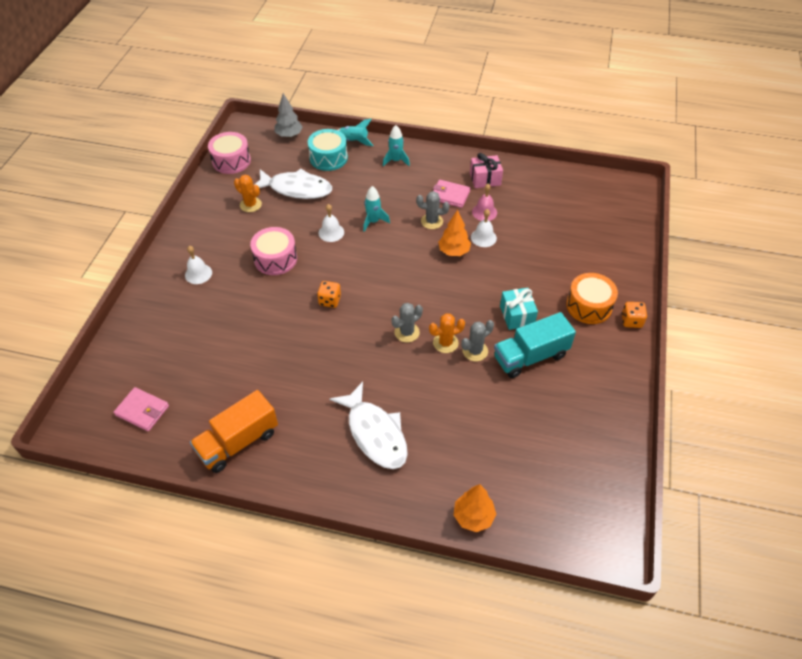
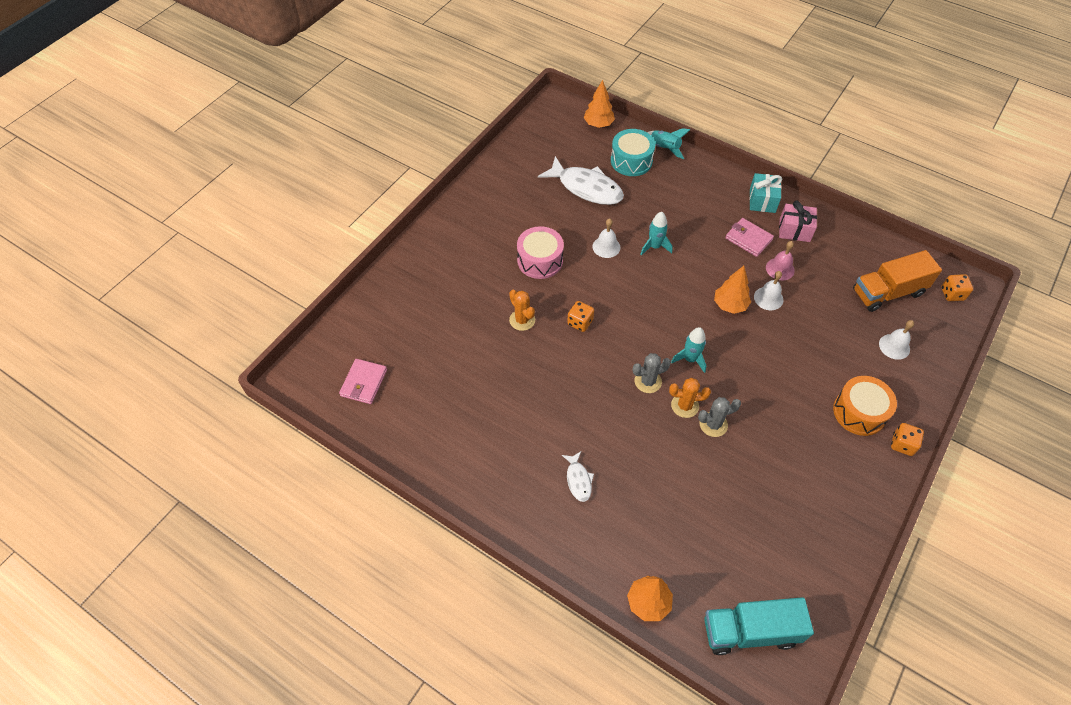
camera: 20 degrees right, 5 degrees up
pink wallet [114,387,169,431] -> pink wallet turned 60 degrees clockwise [339,359,387,404]
white bell [185,246,212,284] -> white bell moved to [879,320,914,360]
orange truck [190,390,278,473] -> orange truck moved to [853,250,942,312]
pink drum [208,132,251,174] -> none
orange cactus [234,175,262,212] -> orange cactus moved to [509,290,535,331]
grey tree [275,93,303,138] -> orange tree [584,80,615,128]
white fish [330,382,408,469] -> white fish [562,452,594,502], size x0.49
turquoise rocket [383,125,410,166] -> turquoise rocket moved to [671,327,706,373]
grey cactus [416,191,449,229] -> none
turquoise truck [494,312,576,378] -> turquoise truck moved to [704,597,814,655]
turquoise gift [500,288,538,330] -> turquoise gift moved to [749,173,782,213]
none -> orange dice [941,274,973,301]

